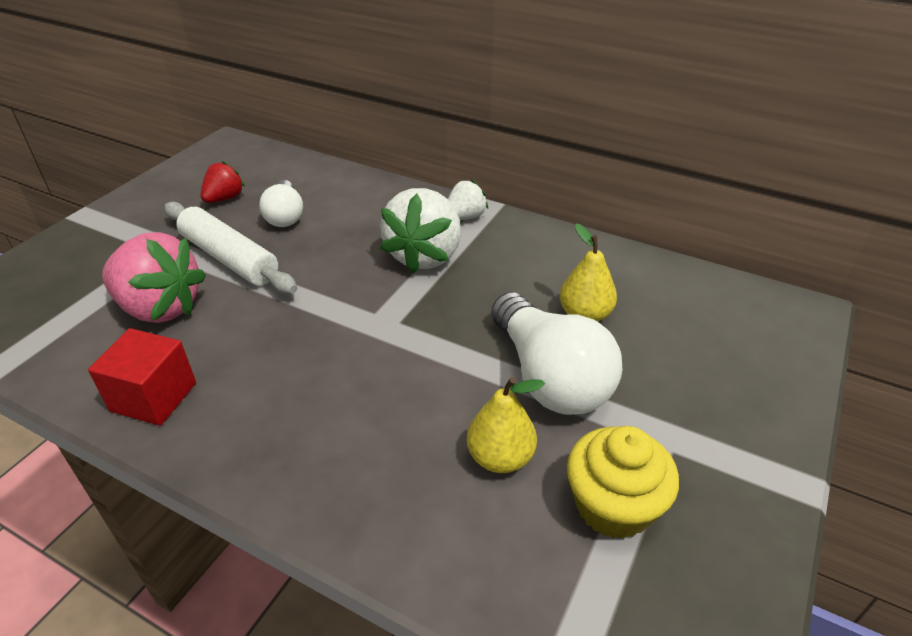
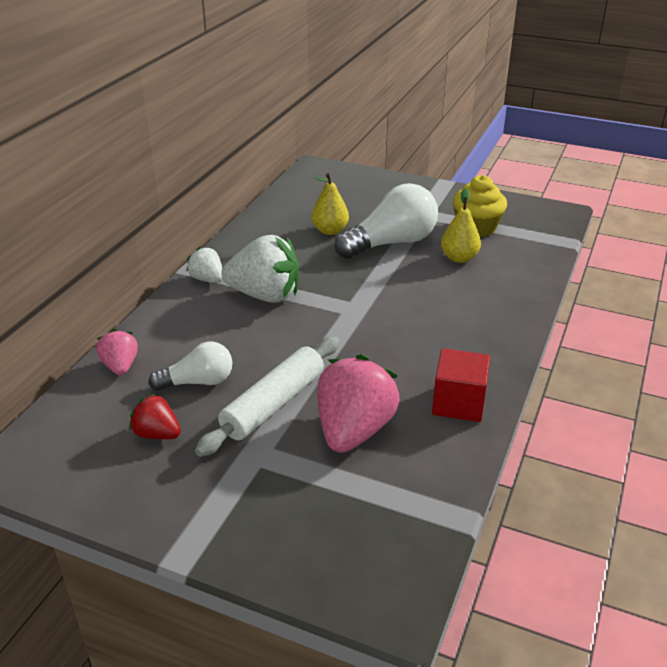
camera: 95 degrees left, 5 degrees down
none -> pink strawberry [96,329,138,375]

